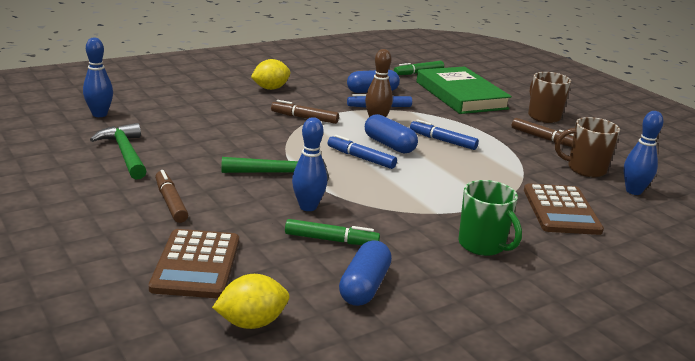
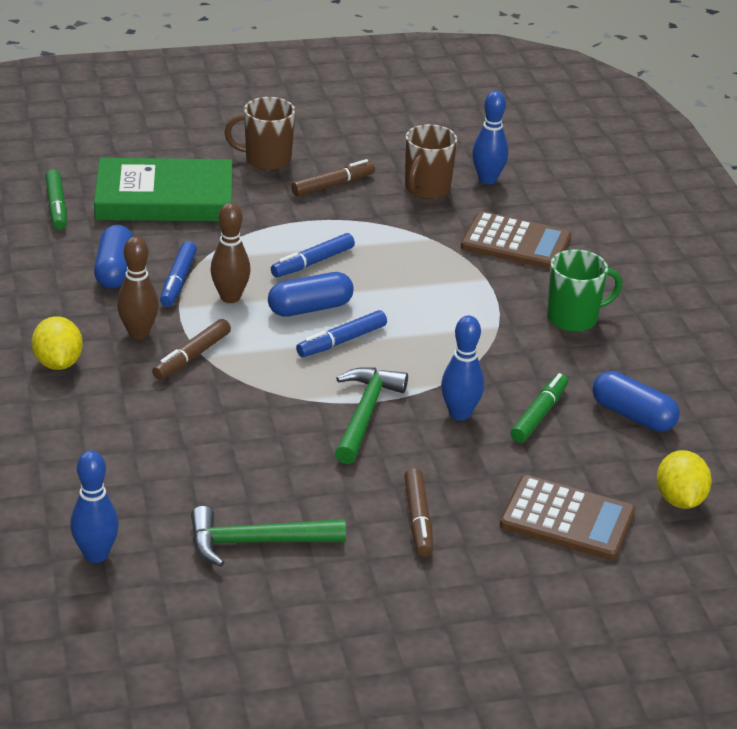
camera: 70 degrees left, 10 degrees up
brown marker [155,170,188,223] -> brown marker turned 90 degrees counterclockwise [404,468,433,557]
none -> brown bowling pin [117,236,159,339]

